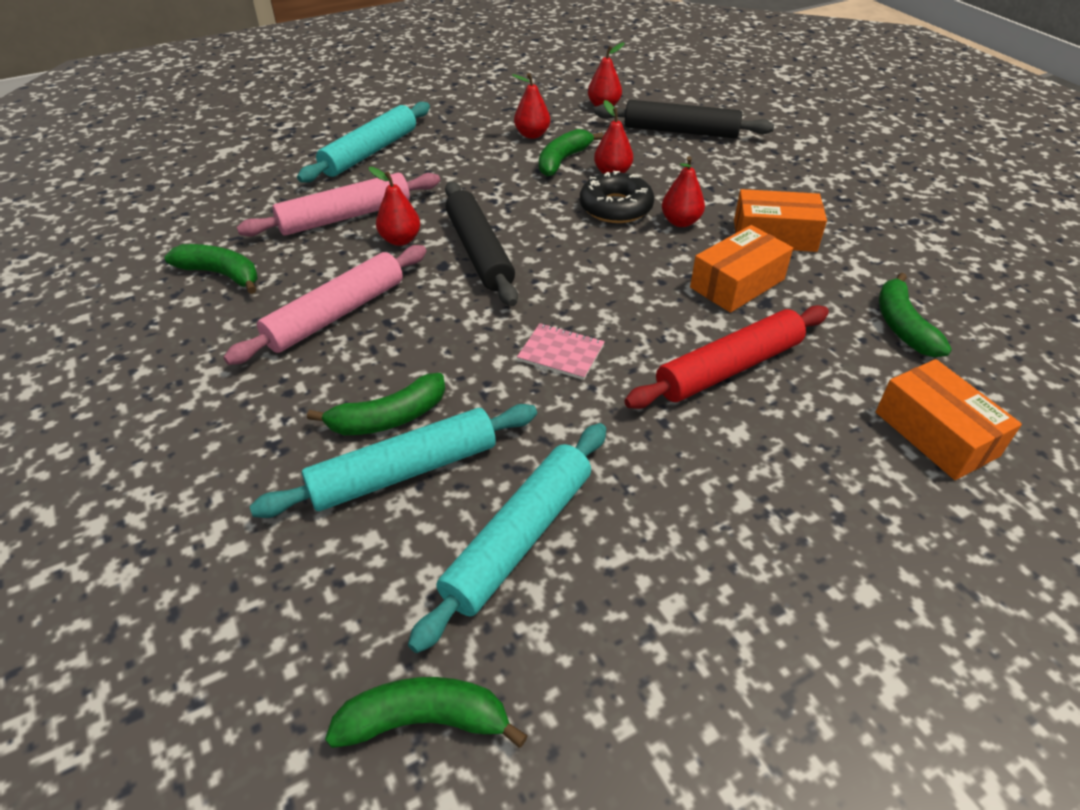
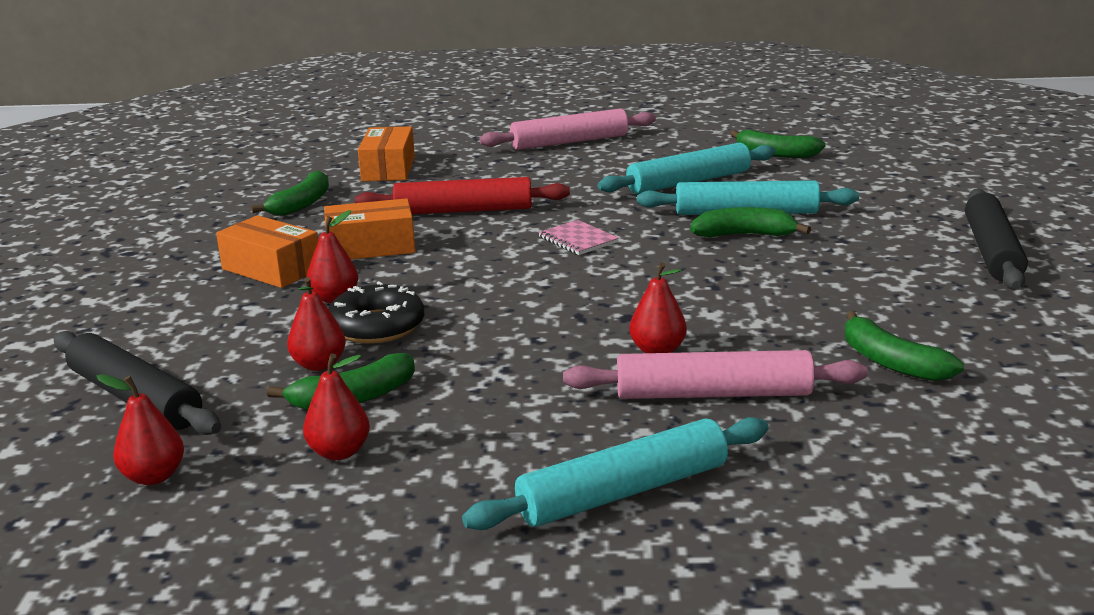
camera: 150 degrees left, 20 degrees down
pink rolling pin [223,245,427,365] -> pink rolling pin moved to [480,109,656,150]
black rolling pin [445,181,518,306] -> black rolling pin moved to [965,188,1028,290]

